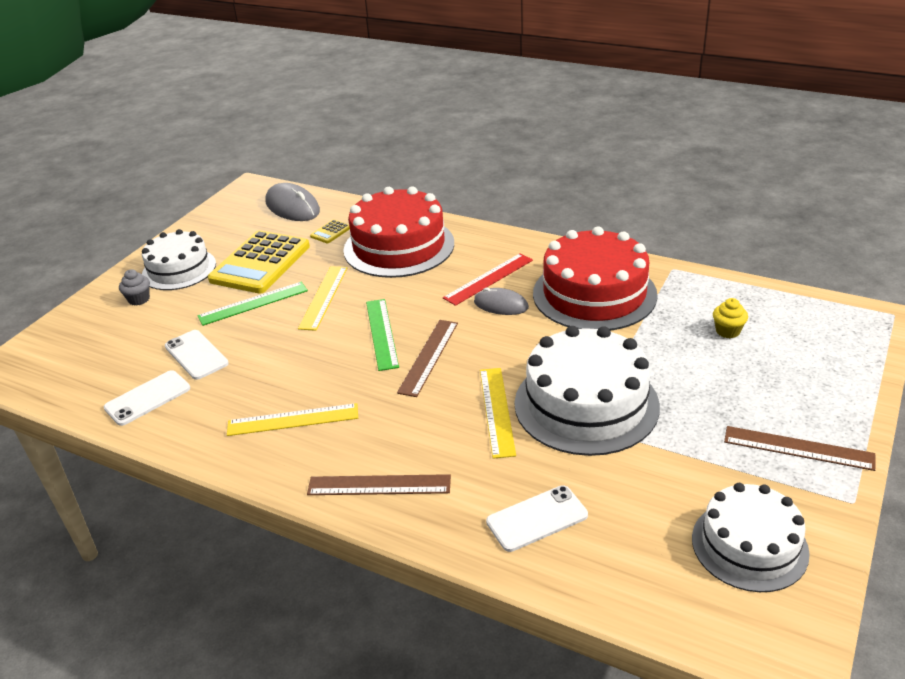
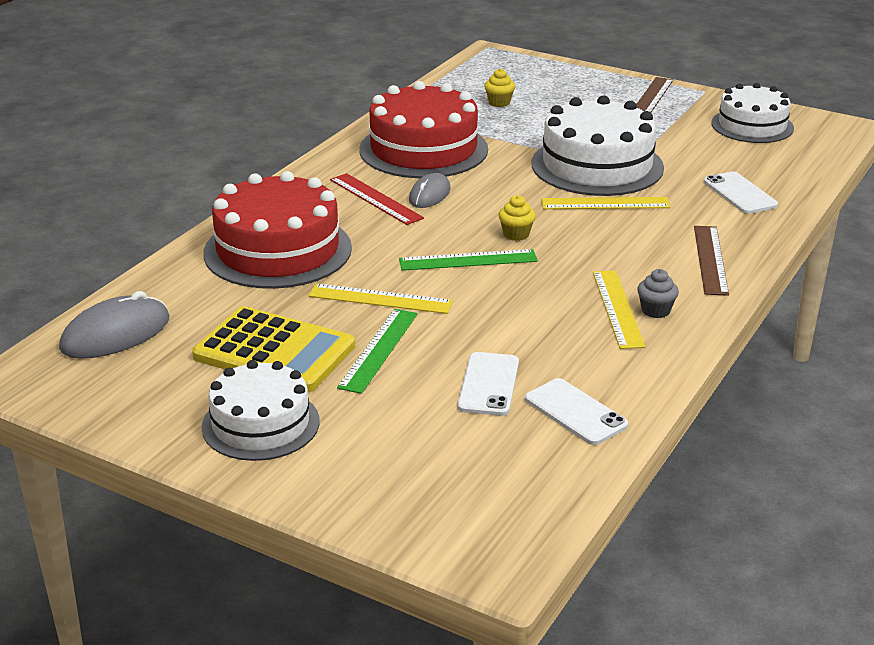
camera: 90 degrees left, 5 degrees down
grey cupcake [119,269,150,306] -> grey cupcake moved to [637,269,679,318]
white phone [165,330,229,380] -> white phone turned 45 degrees counterclockwise [458,352,519,416]
green ruler [197,282,308,326] -> green ruler turned 45 degrees clockwise [337,309,418,394]
yellow calculator [310,219,350,243] -> none
brown ruler [397,320,458,397] -> yellow cupcake [498,195,536,241]

